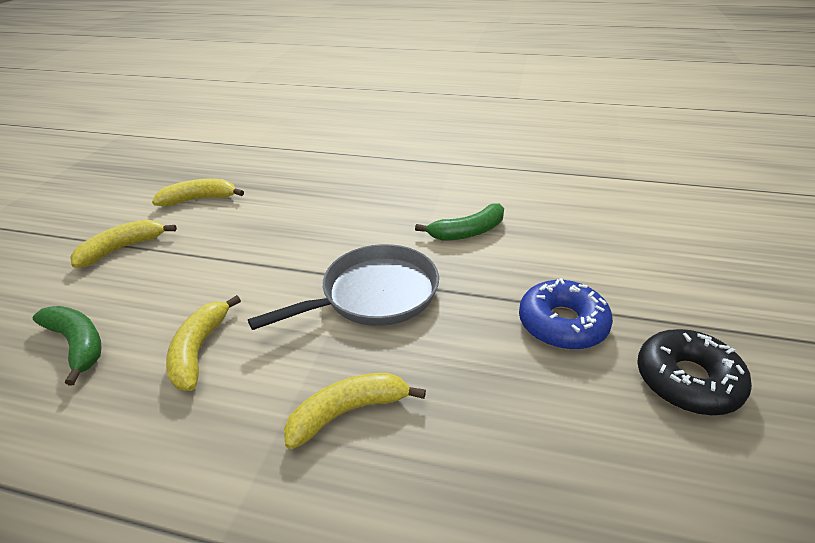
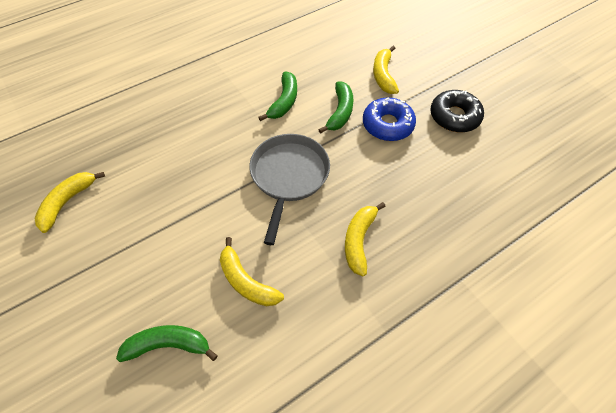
camera: 50 degrees left, 20 degrees up
yellow banana [70,219,177,268] -> yellow banana moved to [373,46,399,94]
none -> green banana [319,81,354,134]

